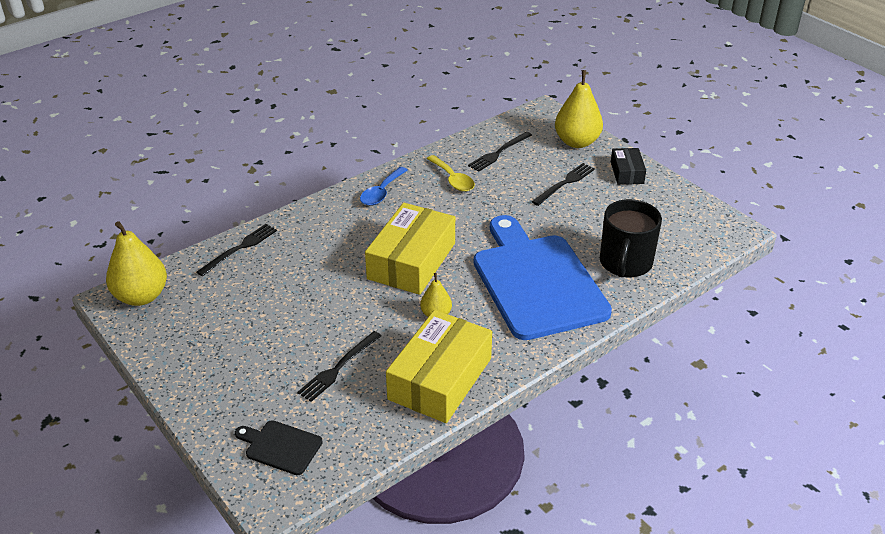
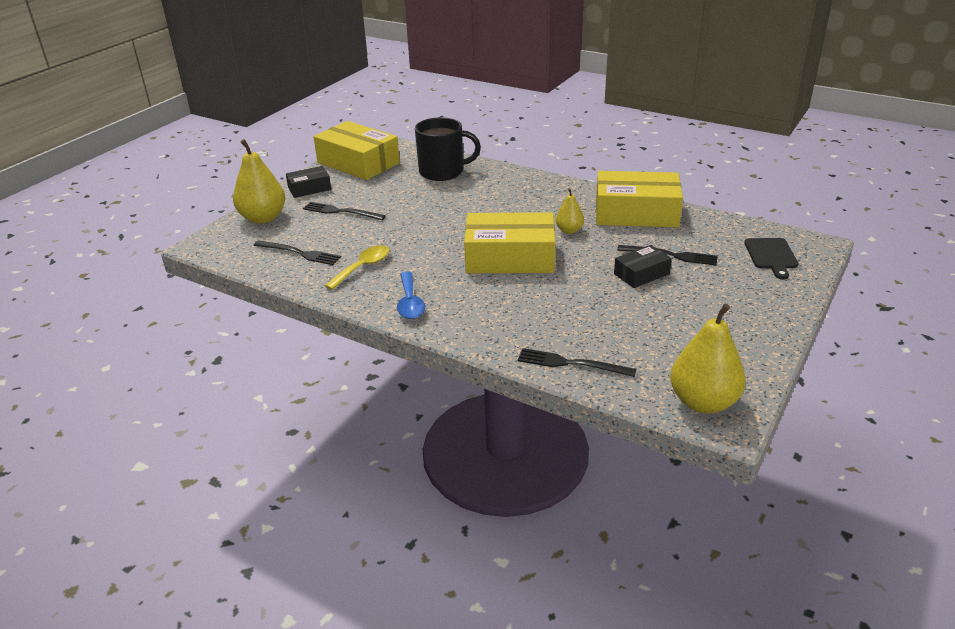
camera: 110 degrees left, 5 degrees down
blue spoon [360,167,408,206] -> blue spoon turned 75 degrees clockwise [397,272,425,319]
blue cutting board [474,215,612,340] -> none
none -> yellow box [313,121,400,180]
none -> black box [614,245,672,288]

